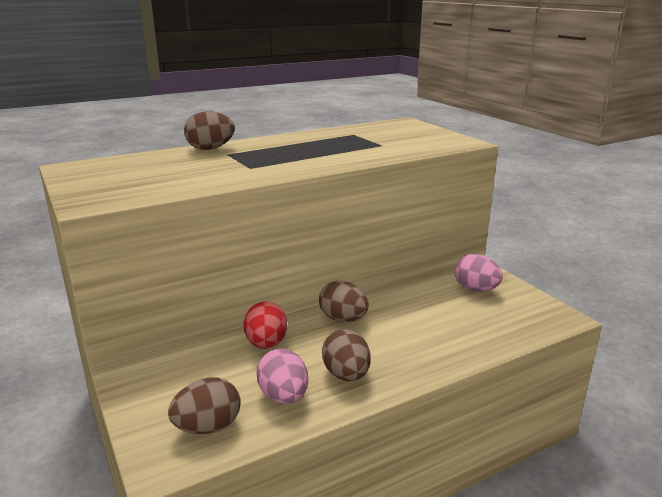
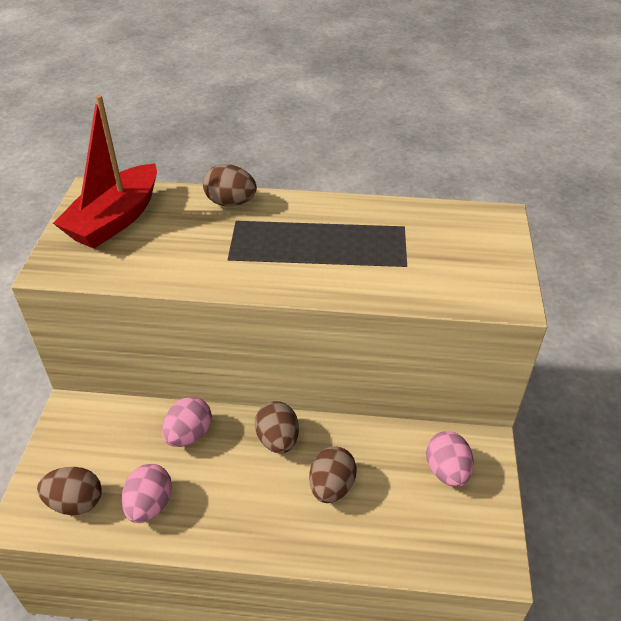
camera: 35 degrees right, 20 degrees up
red egg [244,302,287,349] -> pink egg [162,397,212,447]
brown egg [322,329,371,381] -> brown egg moved to [309,447,357,503]
none -> red boat [53,95,157,249]

